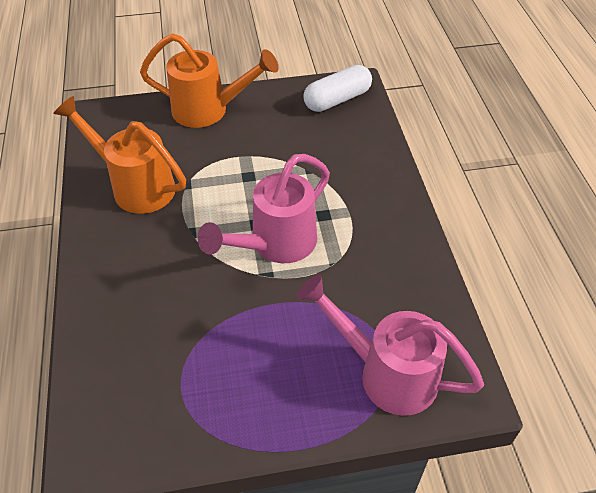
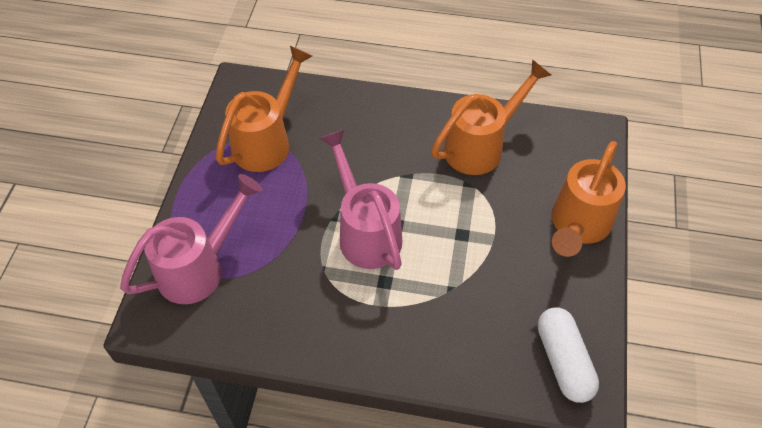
camera: 110 degrees right, 5 degrees up
none -> orange watering can [215,46,312,172]

